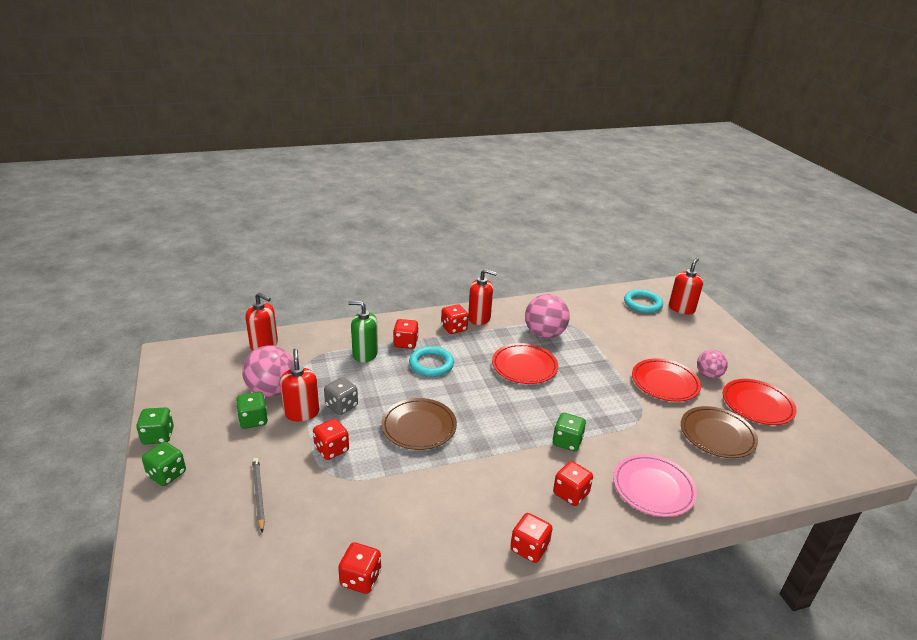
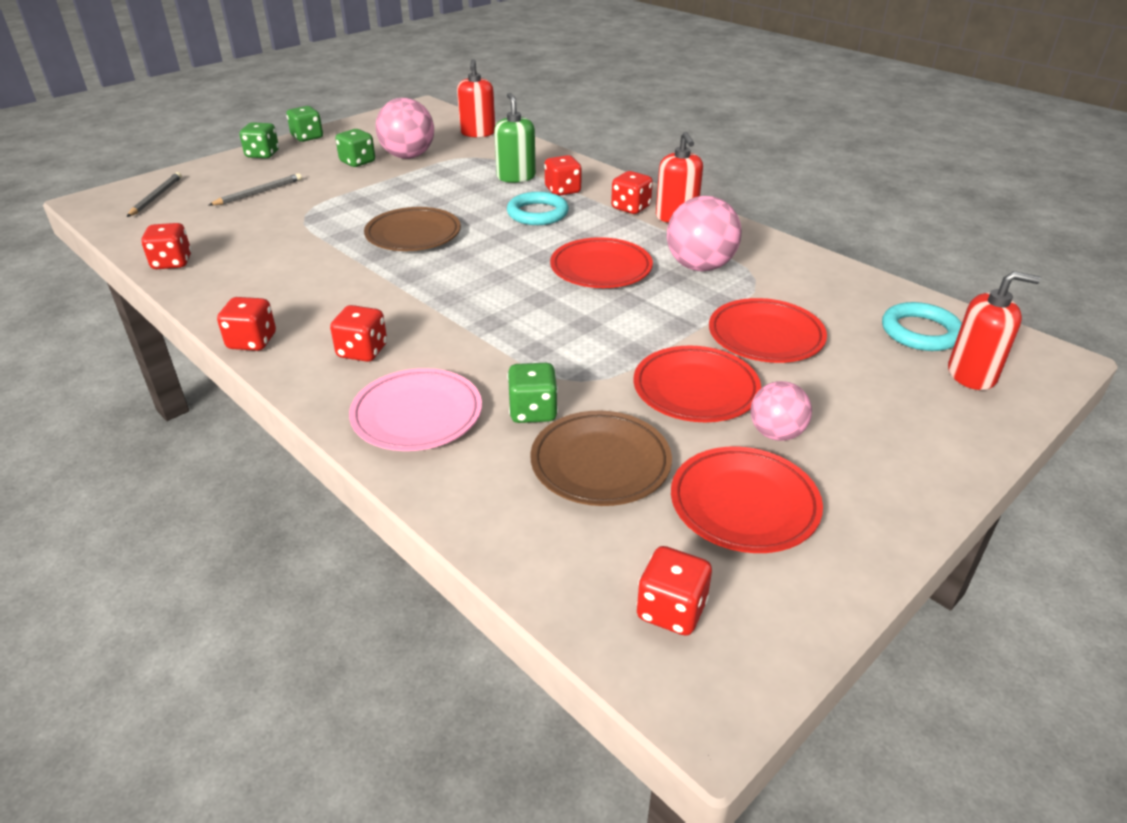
camera: 65 degrees right, 5 degrees up
red soap dispenser [280,348,319,421] -> none
red dice [313,419,349,460] -> red dice moved to [636,546,712,636]
grey dice [324,377,358,415] -> none
green dice [552,413,586,451] -> green dice moved to [507,363,558,423]
none -> grey pencil [127,172,182,217]
none -> red plate [709,298,827,363]

